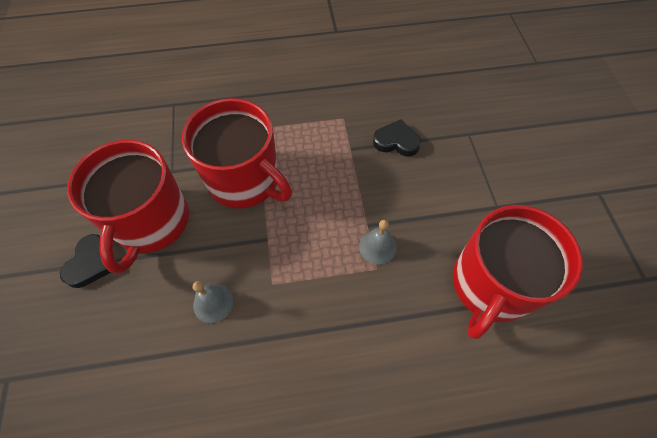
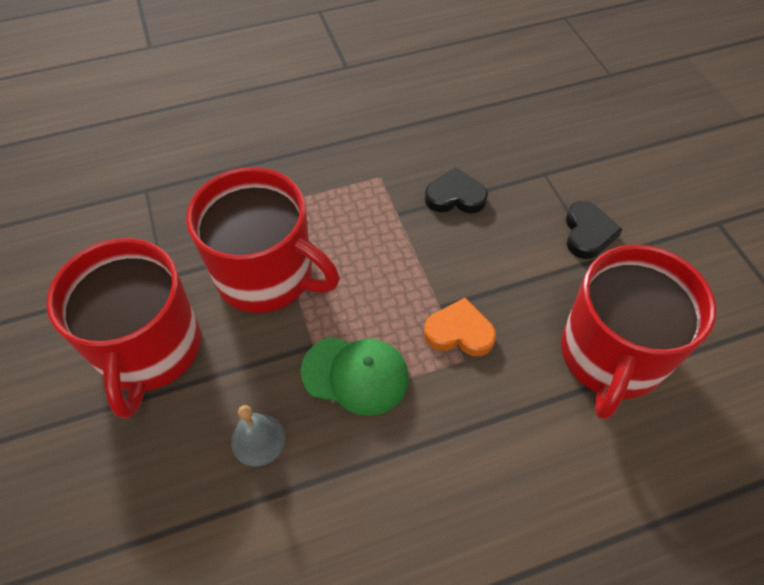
camera: 10 degrees left, 5 degrees down
black heart [60,234,111,288] -> black heart moved to [566,201,623,259]
grey bell [359,220,396,265] -> orange heart [424,298,496,356]
none -> green cap [301,337,409,416]

